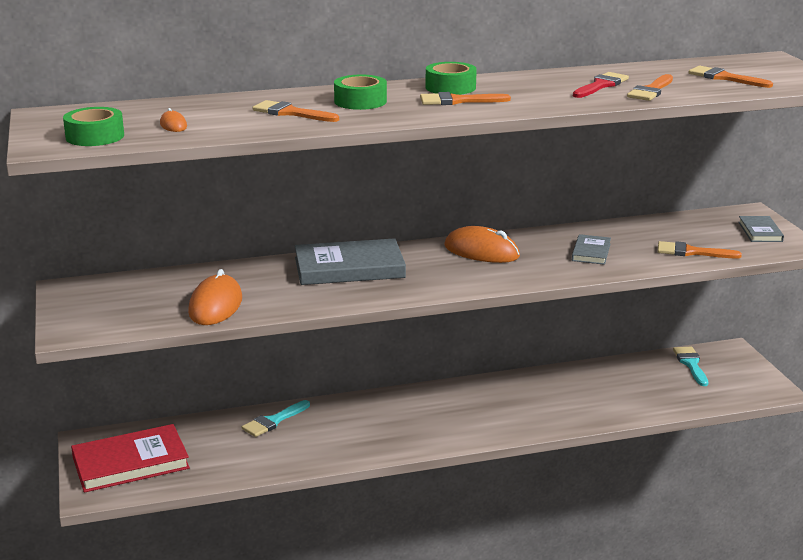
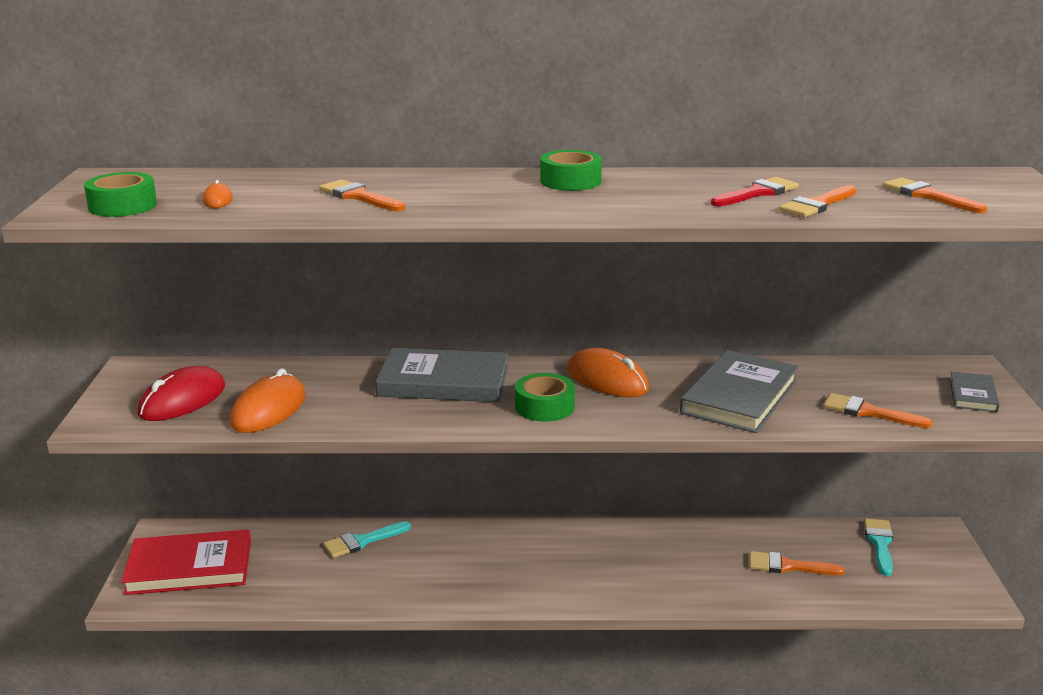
camera: 15 degrees right, 0 degrees up
green tape [334,75,387,110] -> green tape moved to [515,373,575,422]
orange brush [420,92,511,105] -> orange brush moved to [749,551,845,575]
grey book [572,234,611,265] -> grey book [680,350,799,433], size x1.94
none -> red mouse [138,366,225,421]

